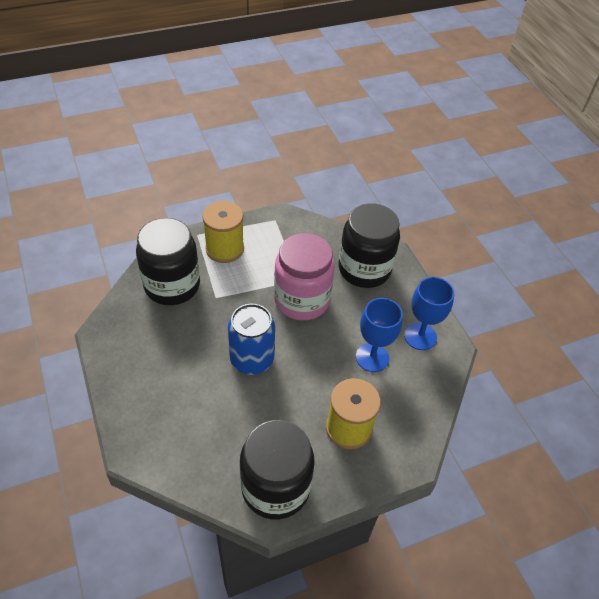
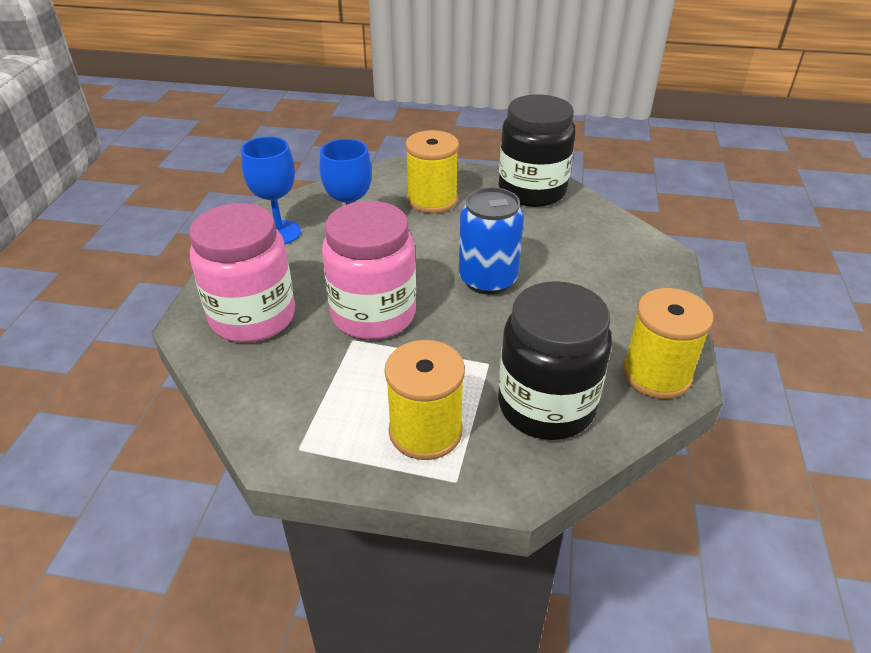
camera: 145 degrees left, 10 degrees down
black jar [339,203,400,288] -> pink jar [189,203,295,343]
none -> yellow spool [622,288,714,399]

